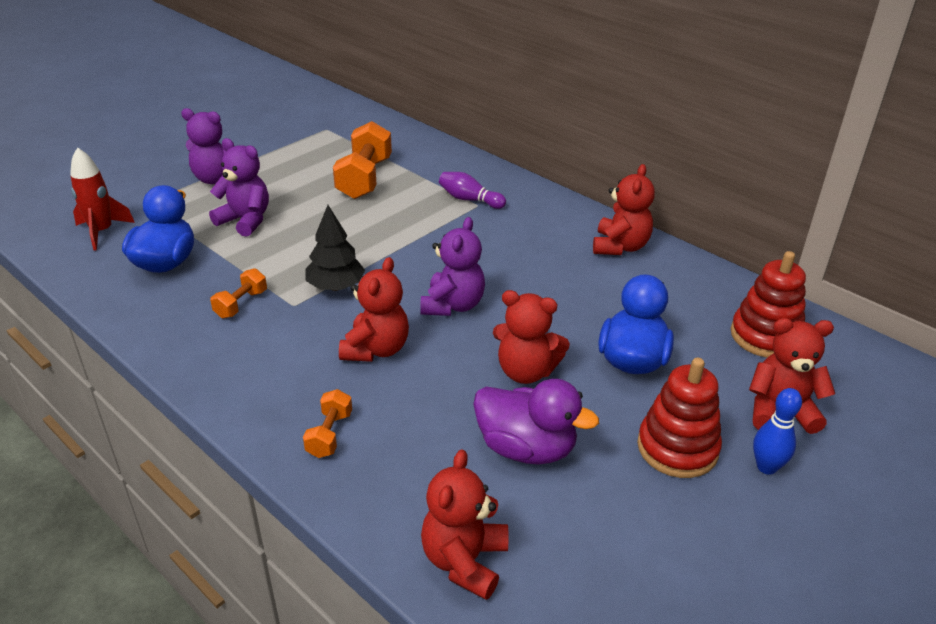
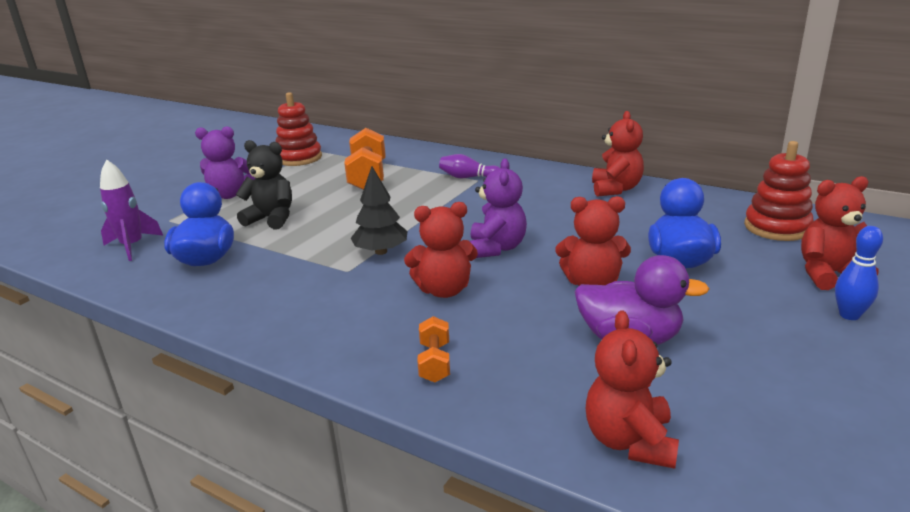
camera: 10 degrees left, 10 degrees down
red rocket [70,147,135,251] -> purple rocket [100,159,163,261]
purple teddy bear [209,138,269,237] -> black teddy bear [236,140,292,229]
orange dumbbell [210,268,267,318] -> none
red teddy bear [339,257,409,362] -> red teddy bear turned 75 degrees clockwise [404,202,478,298]
red stacking toy [637,358,722,478] -> red stacking toy moved to [276,92,322,166]

